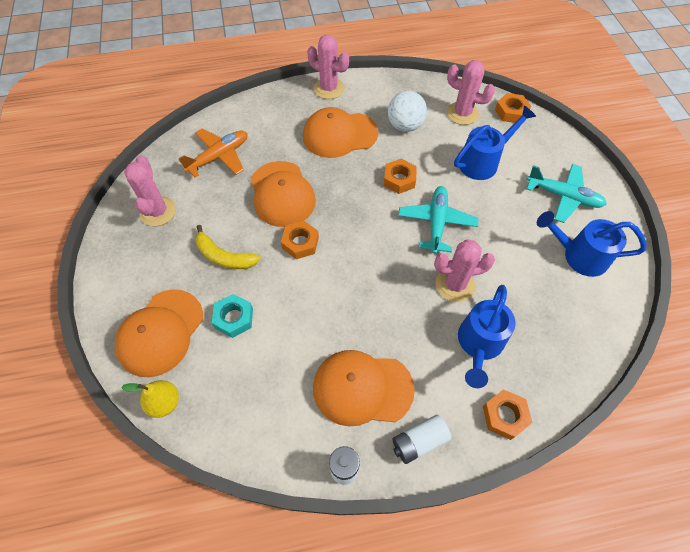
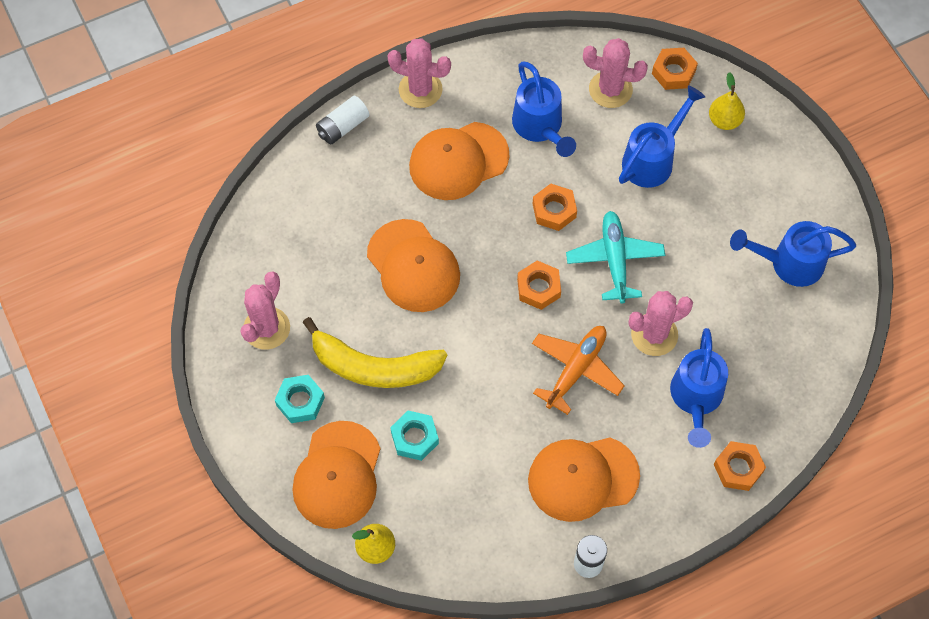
camera: 15 degrees left, 5 degrees up
pink cactus [124,155,176,226] -> pink cactus turned 45 degrees clockwise [241,271,290,350]
orange plane [178,128,247,177] -> orange plane moved to [532,326,625,415]
yellow banana [196,225,261,269] -> yellow banana [303,317,447,388], size x1.55
orange nut [281,221,319,259] -> orange nut moved to [517,261,561,310]
white ball [388,91,427,132] -> blue watering can [512,61,576,157]
white battery [393,415,451,464] -> white battery moved to [316,96,369,144]
turquoise plane [527,164,607,223] -> none
none -> turquoise nut [275,375,325,423]
none -> yellow pear [709,72,745,130]

